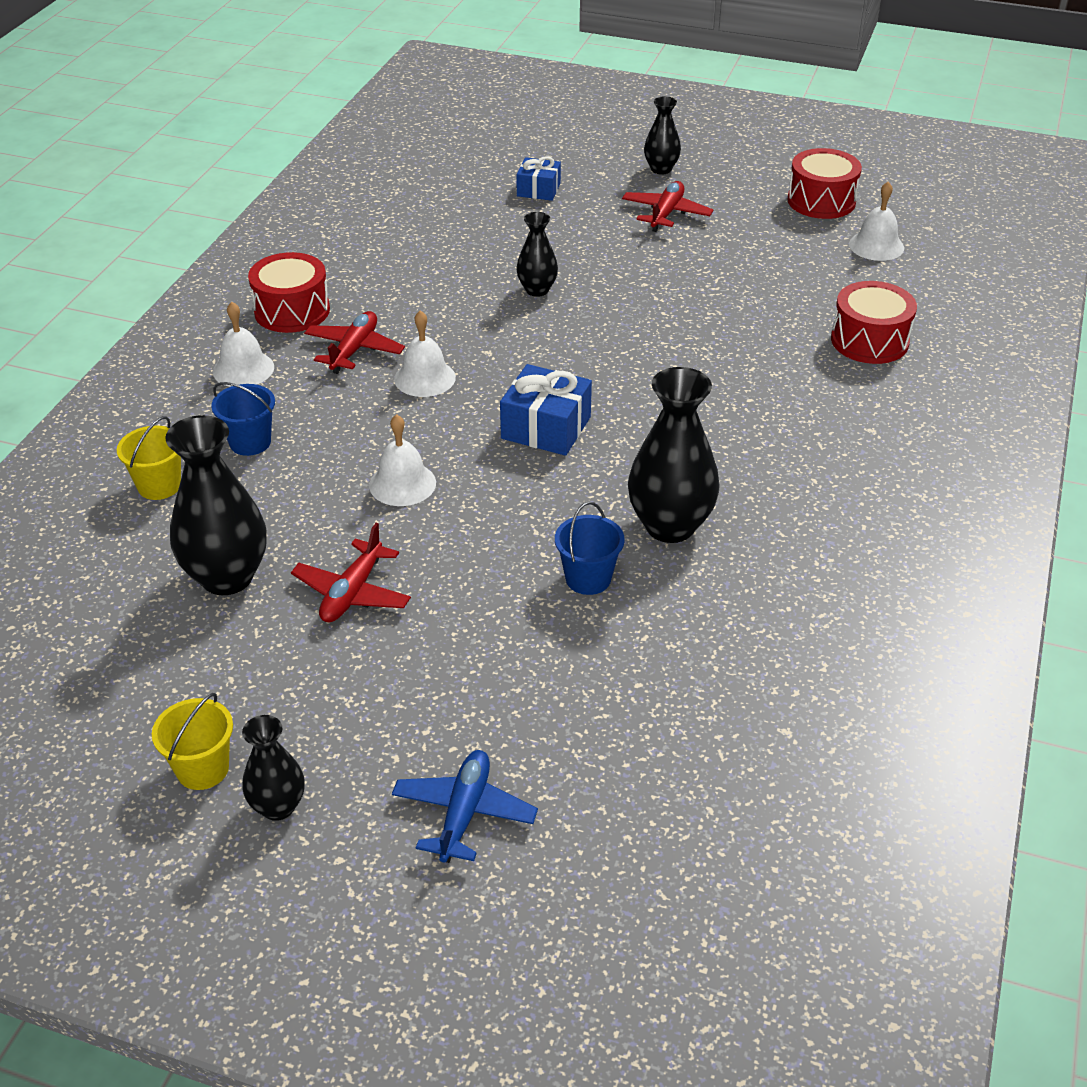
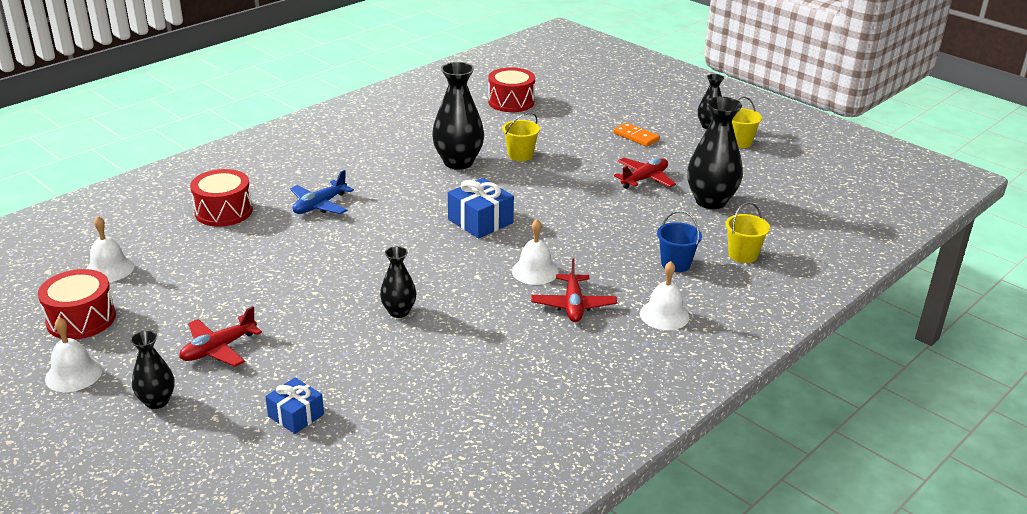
camera: 155 degrees left, 10 degrees down
red drum [248,252,330,333] -> red drum moved to [488,67,535,112]
red plane [304,311,405,374] -> red plane turned 45 degrees counterclockwise [531,258,617,322]
white bell [369,414,436,506] -> white bell moved to [45,317,103,392]
blue plane [392,750,538,863] -> blue plane moved to [290,170,354,214]
blue bucket [555,502,625,595] -> yellow bucket [502,112,540,161]
none -> orange domino [613,123,660,147]

